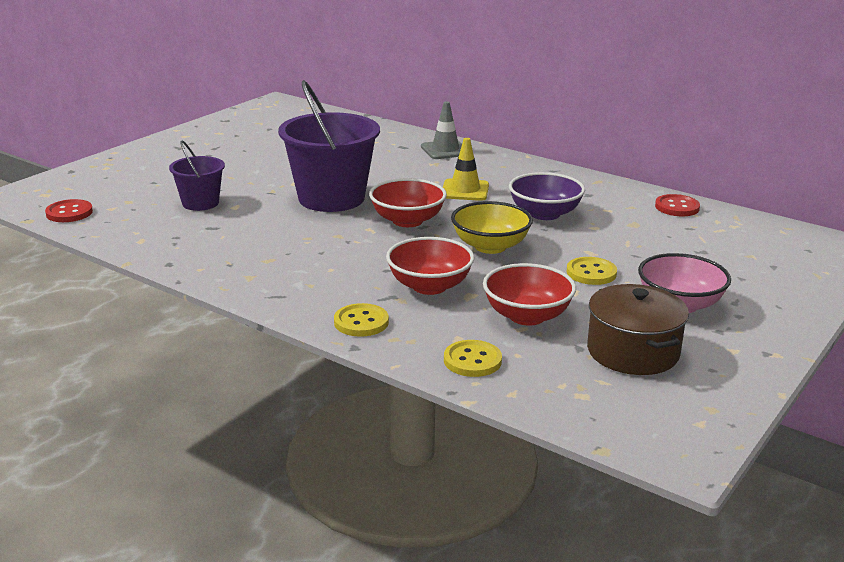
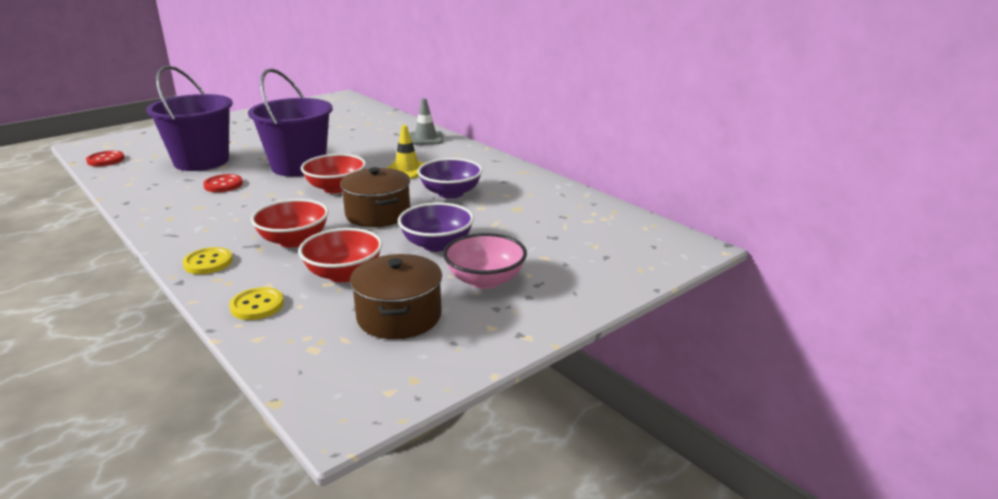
camera: 15 degrees right, 0 degrees up
purple bucket [169,141,225,211] -> purple bucket [146,65,233,171], size x1.85
yellow bowl [451,201,533,254] -> brown pot [340,167,410,227]
yellow button [567,257,617,285] -> purple bowl [398,202,474,252]
red button [655,194,700,216] -> red button moved to [203,174,243,192]

